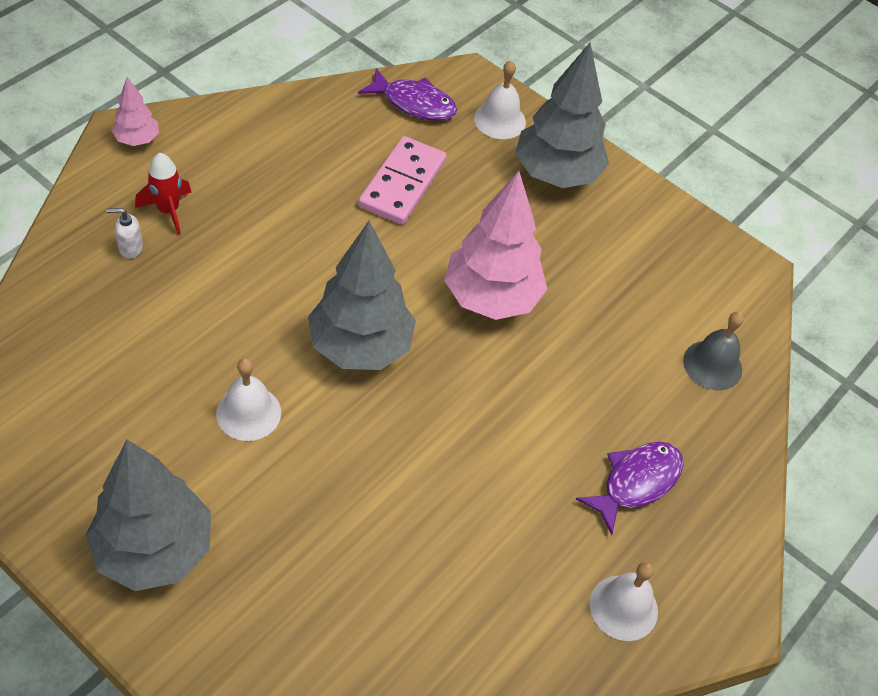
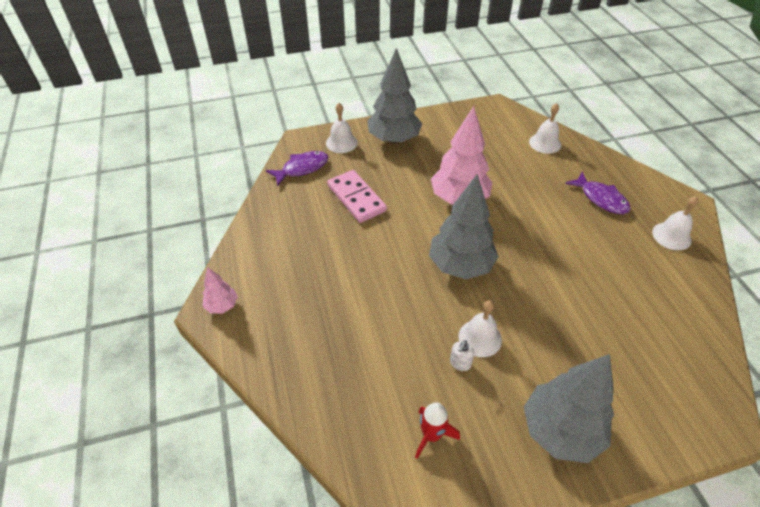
camera: 50 degrees left, 5 degrees down
white soap dispenser [106,208,143,259] -> white soap dispenser moved to [450,340,474,371]
red rocket [135,153,192,235] -> red rocket moved to [415,403,460,459]
purple fish [576,442,684,535] -> purple fish turned 150 degrees clockwise [565,172,631,214]
grey bell [683,312,744,390] -> white bell [529,103,561,154]

